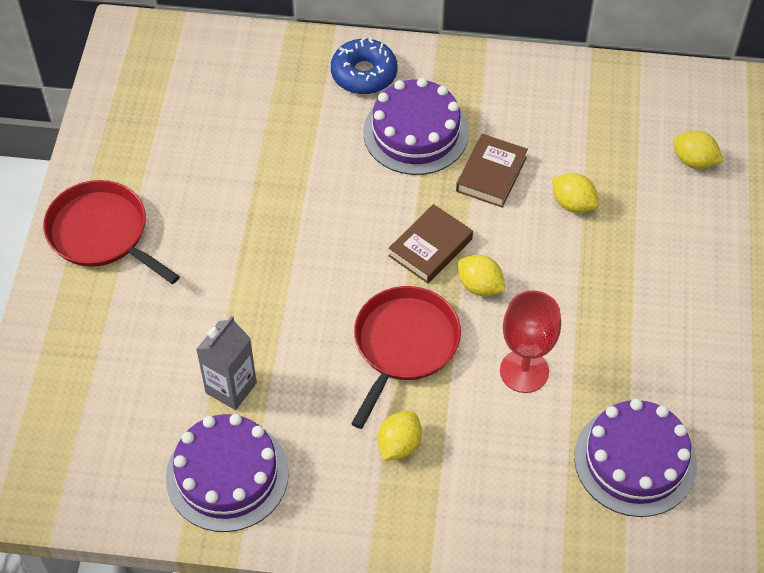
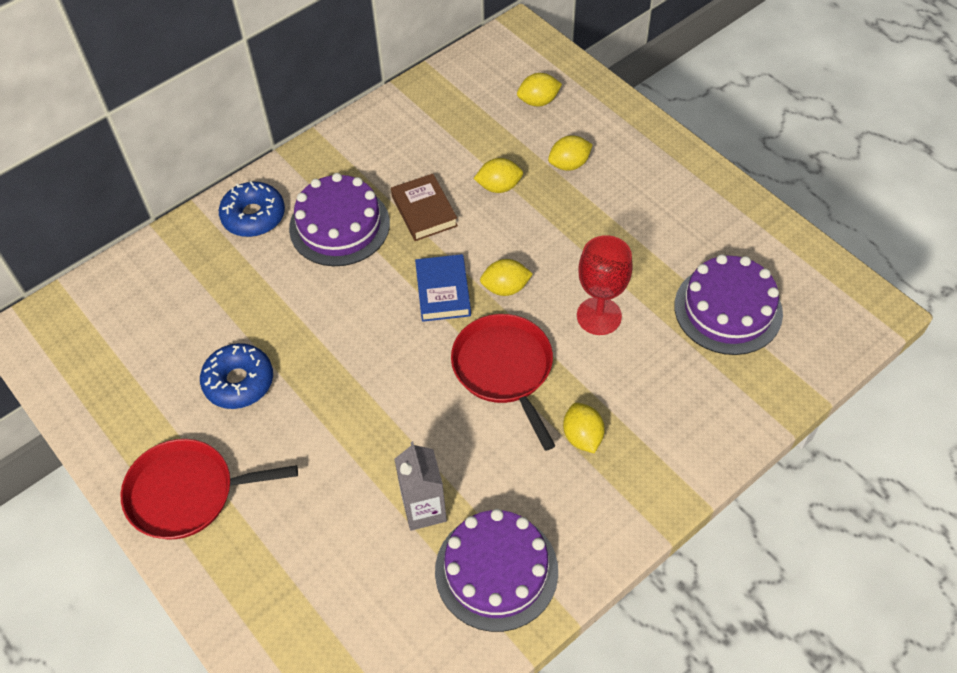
camera: 45 degrees left, 0 degrees up
brown book [389,204,473,284] -> blue book [415,254,471,322]
none -> blue donut [200,343,273,409]
none -> yellow lemon [548,135,593,171]

